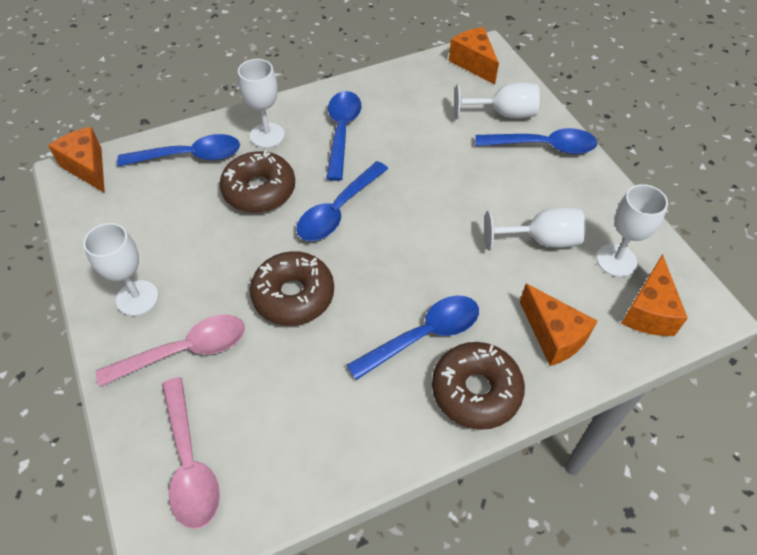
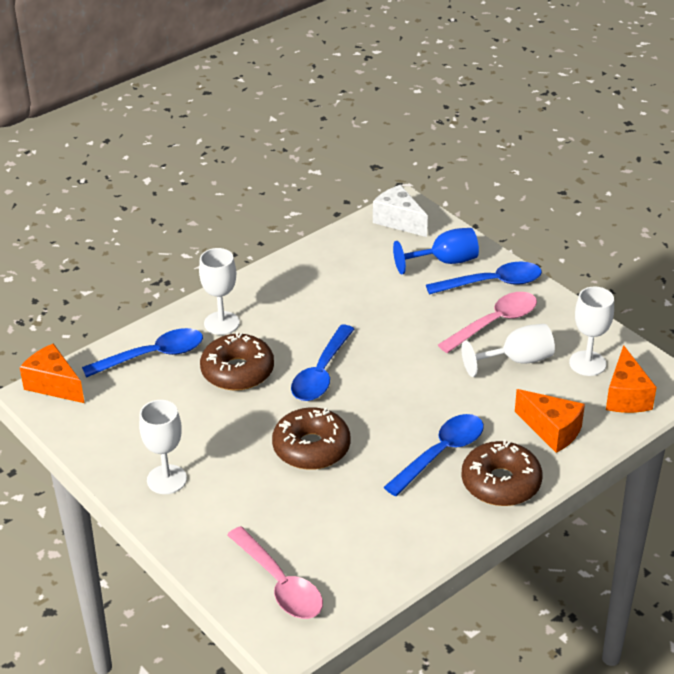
camera: 15 degrees left, 15 degrees down
pink spoon [96,315,245,387] -> pink spoon moved to [438,292,537,353]
blue spoon [326,91,361,181] -> none
orange cheese [449,27,499,85] -> white cheese [373,185,428,237]
white goblet [454,82,540,119] -> blue goblet [393,228,479,275]

